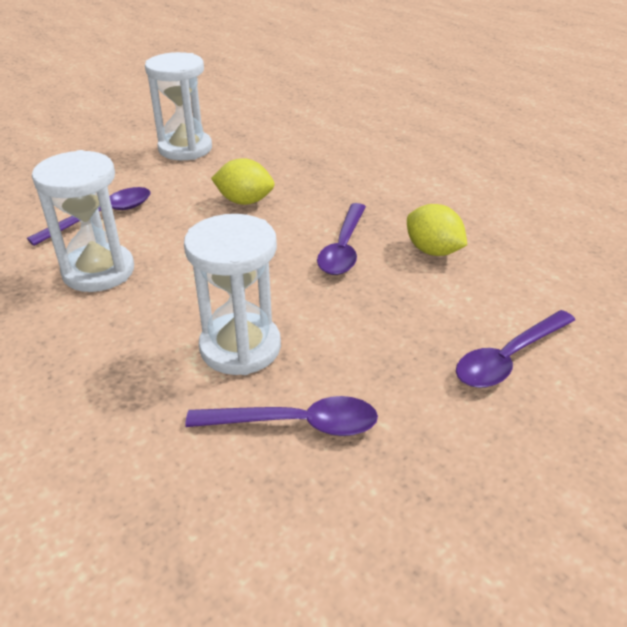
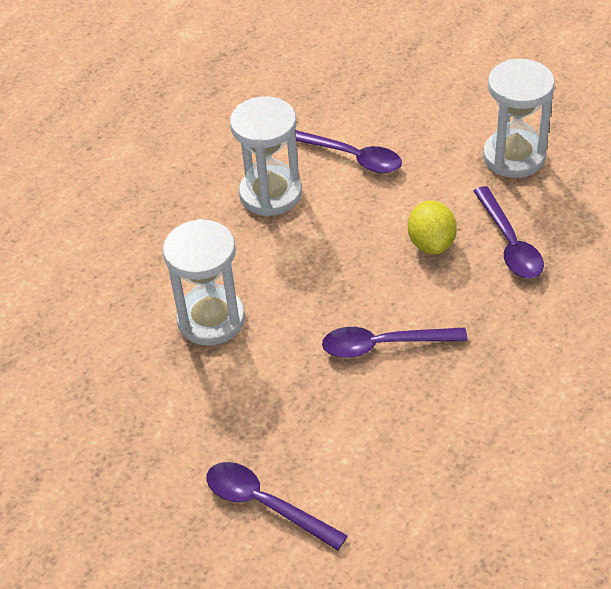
camera: 75 degrees right, 10 degrees up
purple spoon [185,396,378,436] -> purple spoon moved to [474,186,544,279]
yellow lemon [407,204,467,256] -> none

